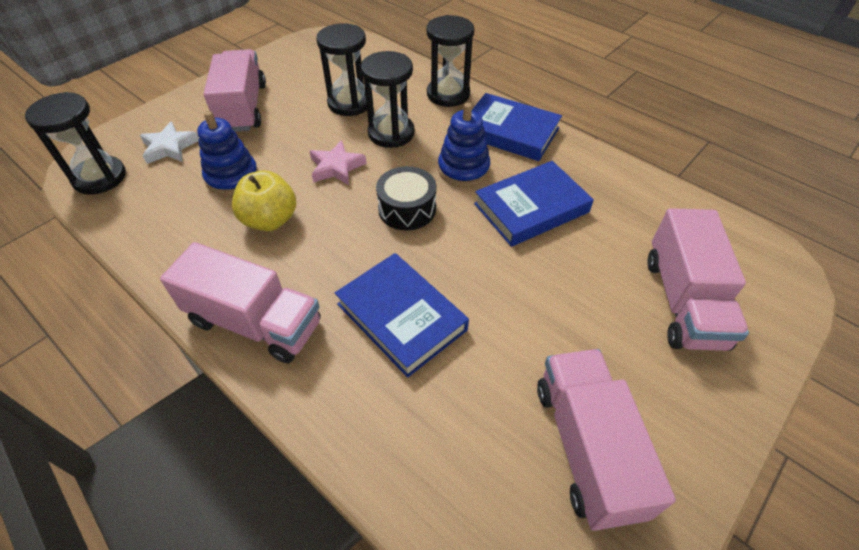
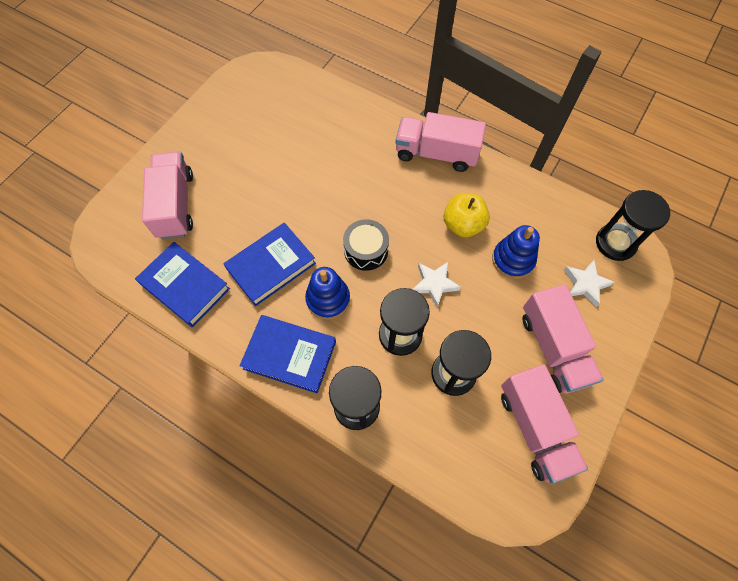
camera: 170 degrees right, 15 degrees up
pink star [310,140,367,185] -> white star [413,262,461,308]
blue book [335,253,469,378] -> blue book moved to [135,242,230,327]
pink truck [537,349,676,531] -> pink truck moved to [501,364,588,484]

